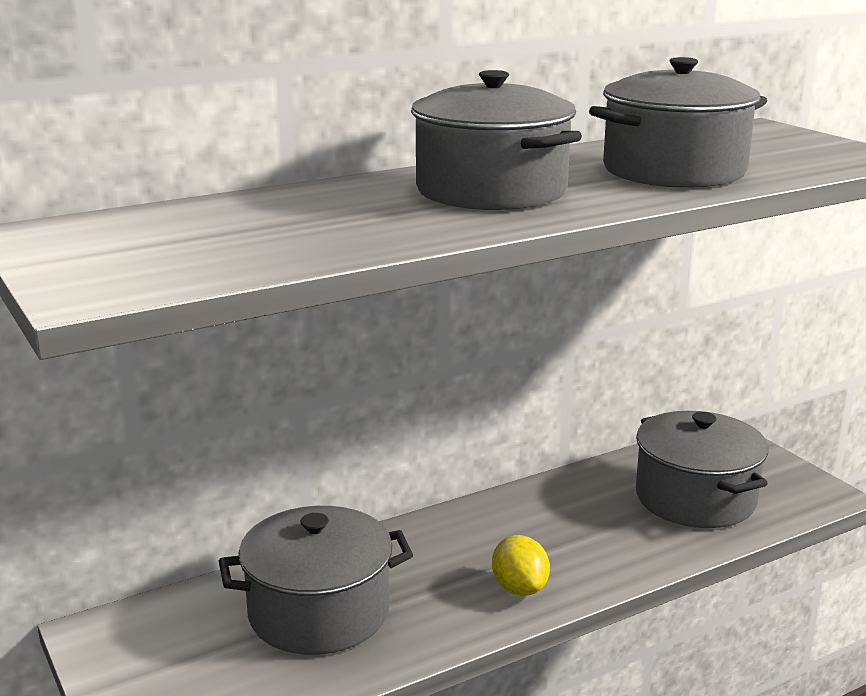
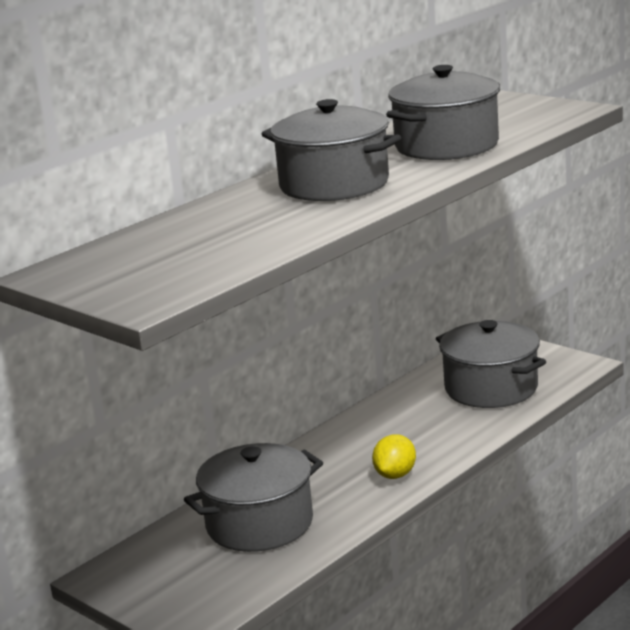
camera: 15 degrees left, 0 degrees up
yellow lemon [492,535,550,596] -> yellow lemon turned 60 degrees clockwise [372,434,416,479]

